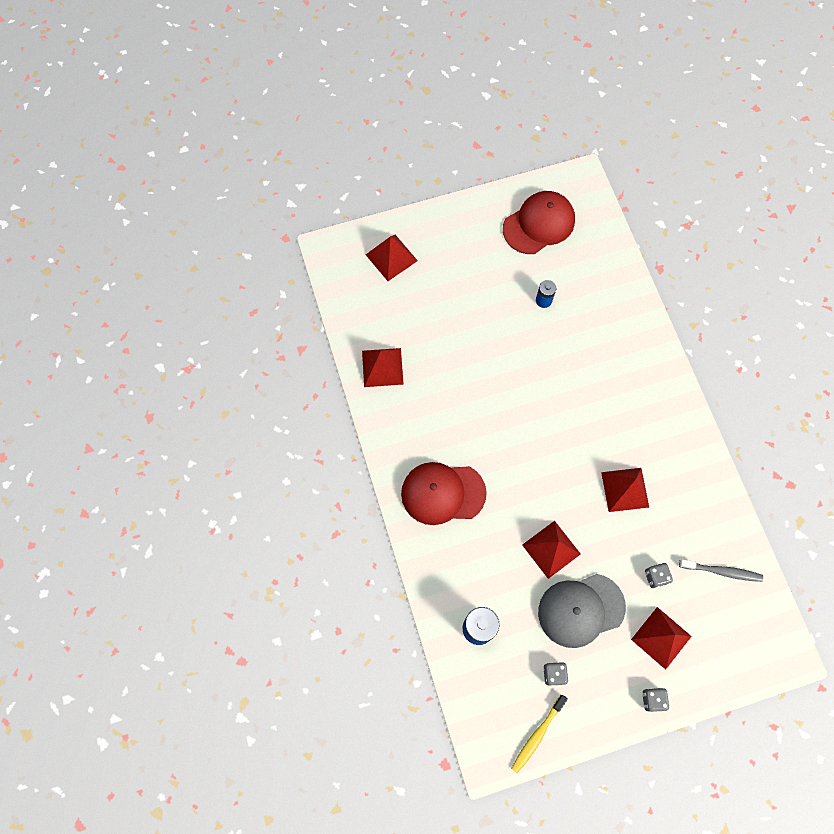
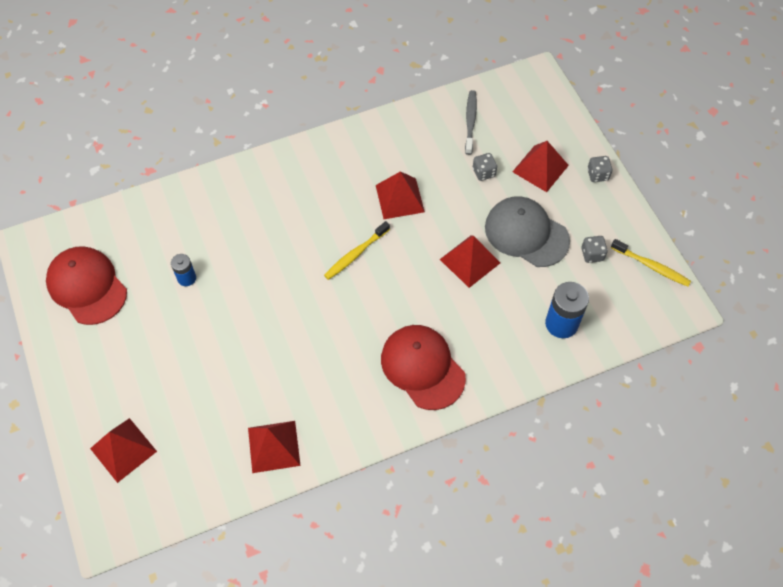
camera: 95 degrees left, 10 degrees down
red cap [401,462,487,525] -> red cap turned 150 degrees clockwise [381,325,466,410]
grey cap [538,574,626,648] -> grey cap turned 150 degrees clockwise [485,196,570,267]
none -> yellow toothbrush [324,221,390,280]

